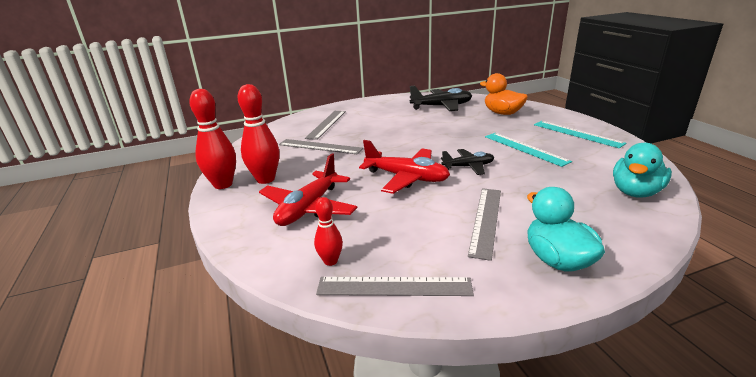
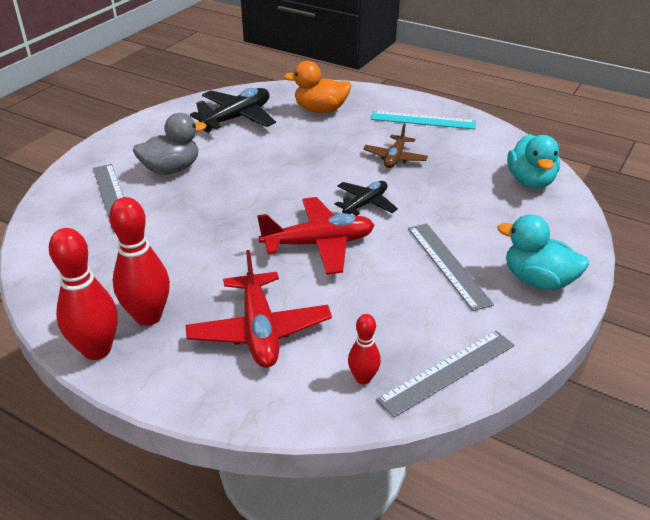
camera: 40 degrees left, 10 degrees up
grey ruler [279,139,363,154] -> none
turquoise ruler [485,133,572,167] -> brown plane [363,124,428,168]
none -> grey duck [133,113,207,175]

